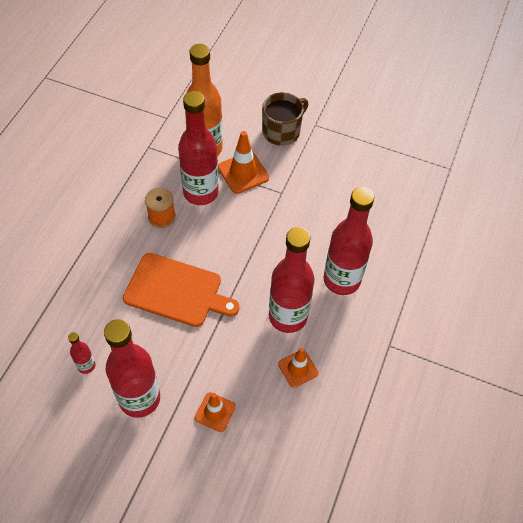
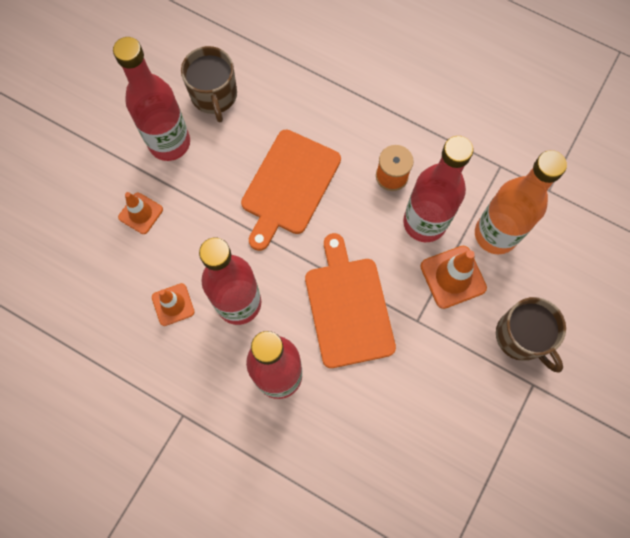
camera: 100 degrees right, 15 degrees up
red bottle [68,332,95,374] -> brown mug [181,46,237,122]
none -> orange cutting board [305,233,396,368]

